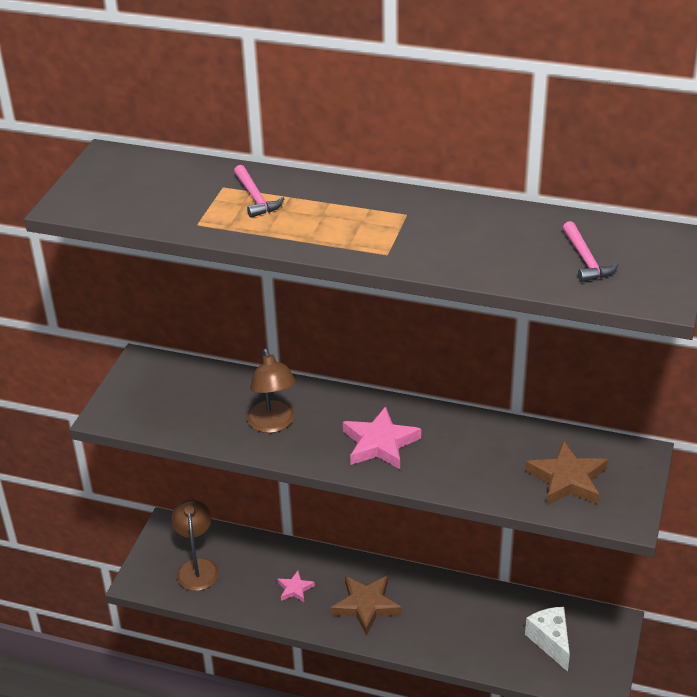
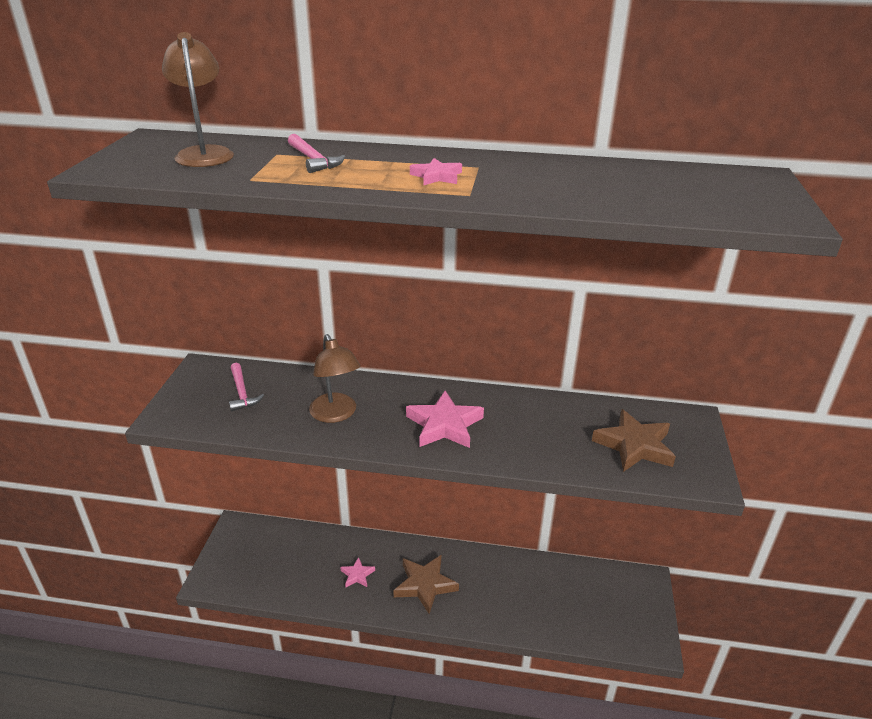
camera: 10 degrees left, 5 degrees down
brown lamp [171,500,219,591] -> brown lamp moved to [162,32,234,167]
white cheese [525,607,570,672] -> none
pink hammer [563,221,619,282] -> pink hammer moved to [229,363,264,411]
none -> pink star [410,158,462,185]

